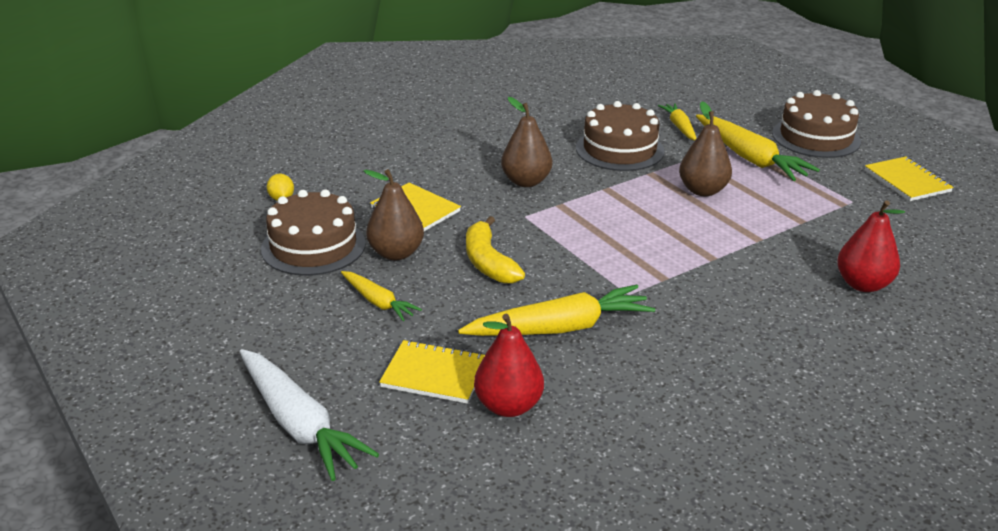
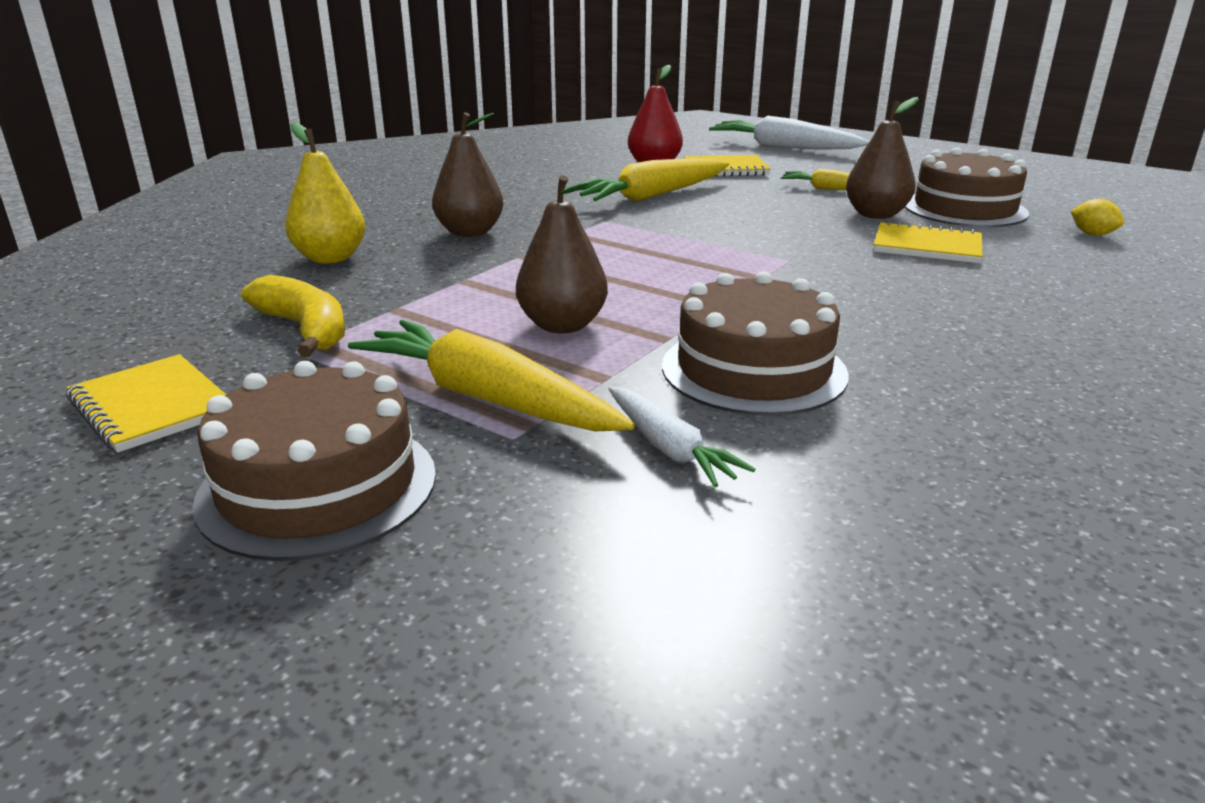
camera: 160 degrees right, 5 degrees down
yellow banana [466,216,525,283] -> yellow banana moved to [241,275,345,357]
brown pear [501,97,552,187] -> brown pear moved to [432,112,503,237]
yellow carrot [658,103,697,141] -> white carrot [608,386,755,487]
red pear [837,200,905,292] -> yellow pear [285,122,365,263]

